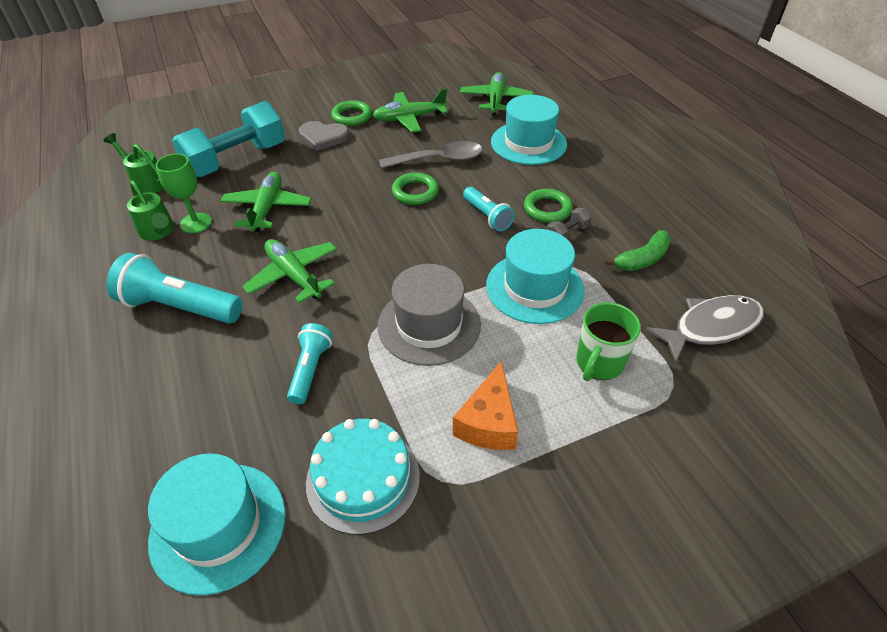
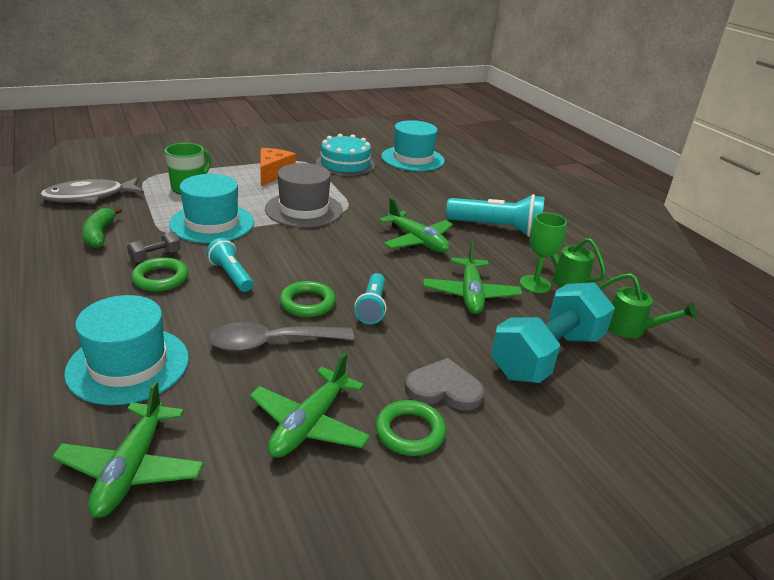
camera: 175 degrees right, 15 degrees down
turquoise flashlight [287,323,333,404] -> turquoise flashlight moved to [354,273,386,324]
green plane [372,88,448,133] -> green plane turned 135 degrees clockwise [250,352,371,458]
green banana [604,230,671,271] -> green banana turned 60 degrees counterclockwise [82,207,122,248]

